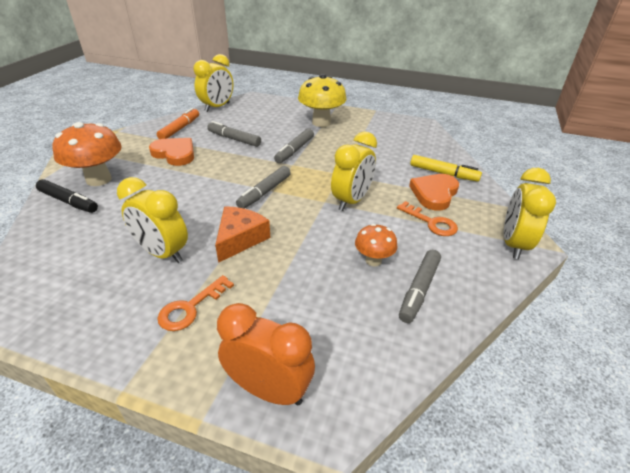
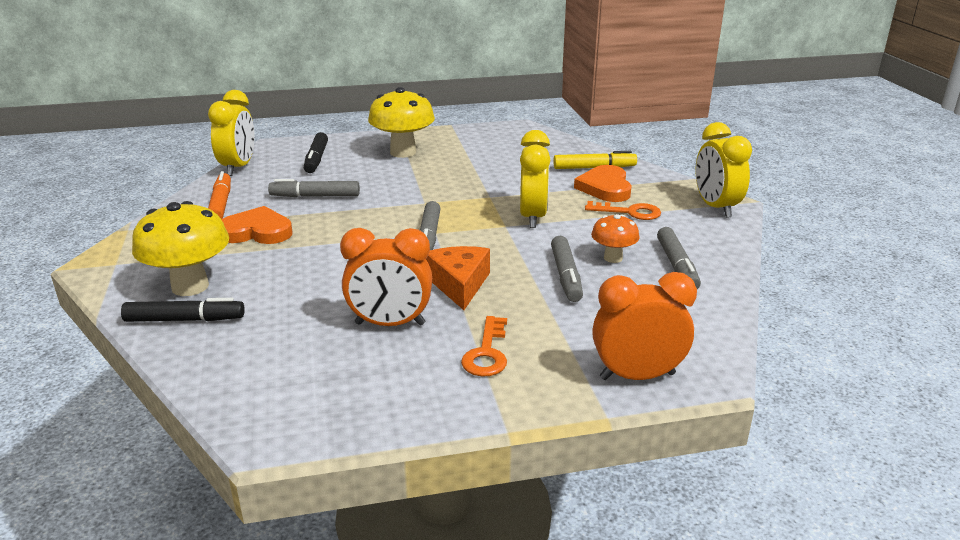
camera: 30 degrees left, 10 degrees down
orange mushroom [52,122,122,186] -> yellow mushroom [132,201,229,296]
yellow clock [117,177,188,263] -> orange clock [340,228,432,326]
grey marker [274,128,314,163] -> grey marker moved to [551,236,583,302]
none -> black marker [304,132,328,173]

